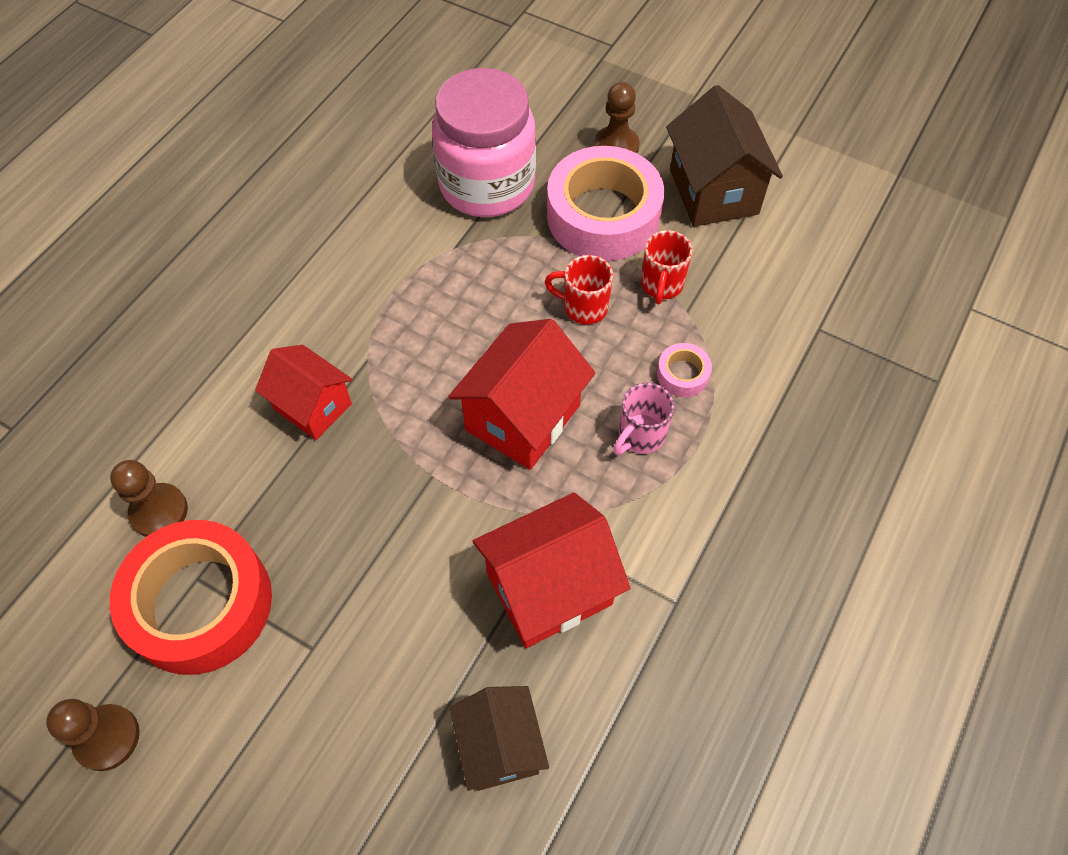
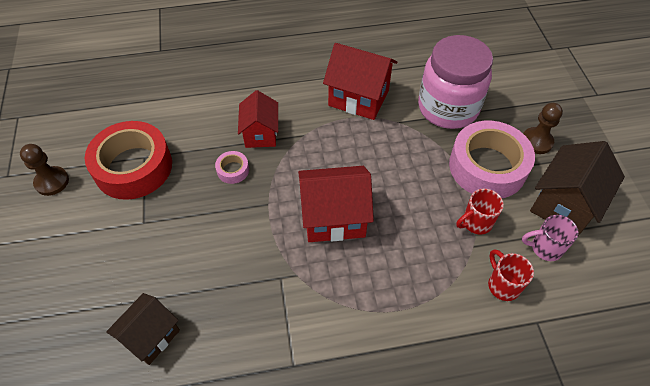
camera: 50 degrees right, 5 degrees down
brown pawn [110,460,188,537] -> none
red house [473,493,630,648] -> red house moved to [323,43,397,120]
red mug [545,255,613,324] -> red mug moved to [488,249,534,301]
pink mug [613,383,675,455] -> pink mug moved to [522,215,579,261]
pink tape [657,343,712,397] -> pink tape moved to [215,151,249,184]

